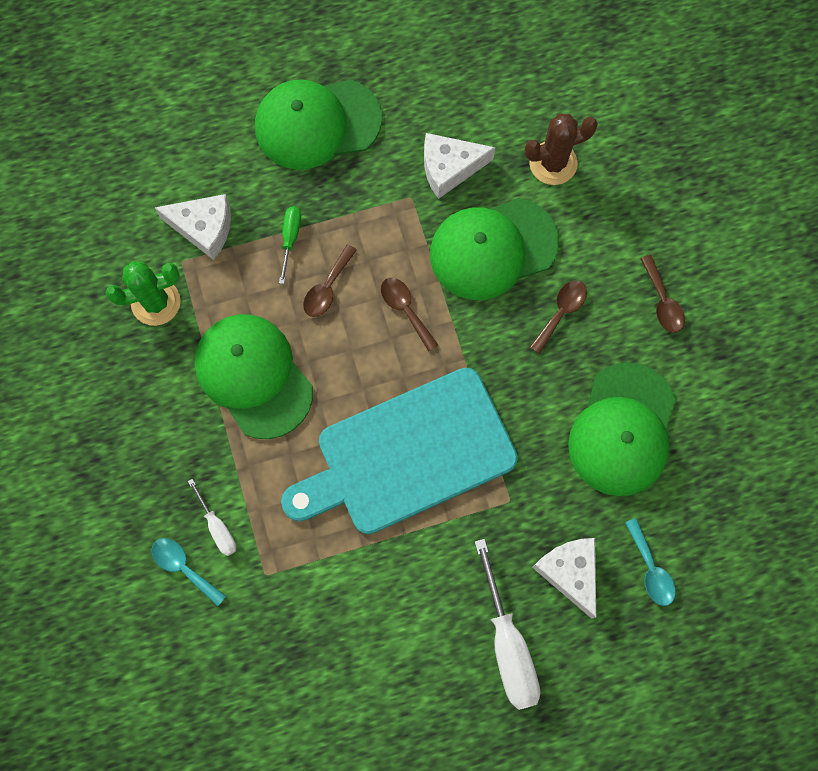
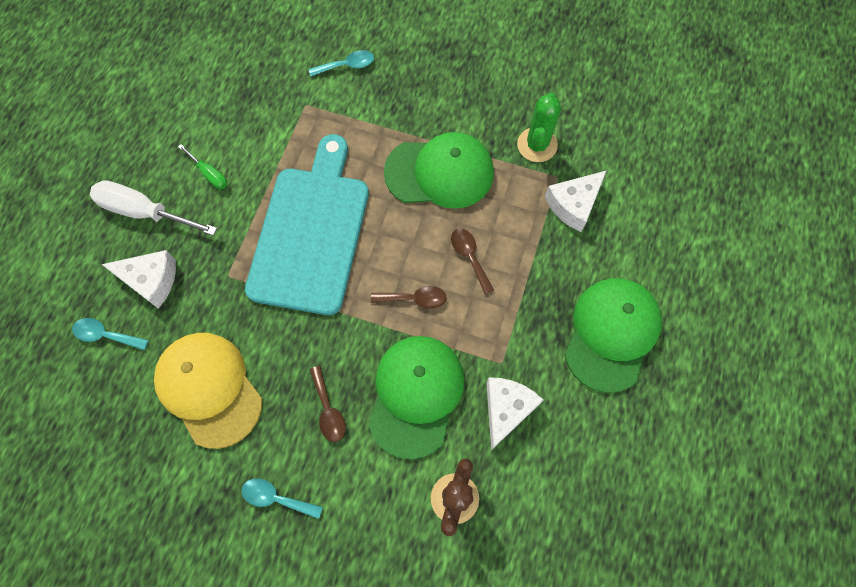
camera: 125 degrees right, 5 degrees down
white screwdriver [188,479,237,556] -> none
green screwdriver [279,206,301,284] -> green screwdriver moved to [178,144,227,189]
green cap [568,362,676,496] -> yellow cap [154,333,262,449]
brown spoon [640,255,685,333] -> turquoise spoon [241,478,323,519]

